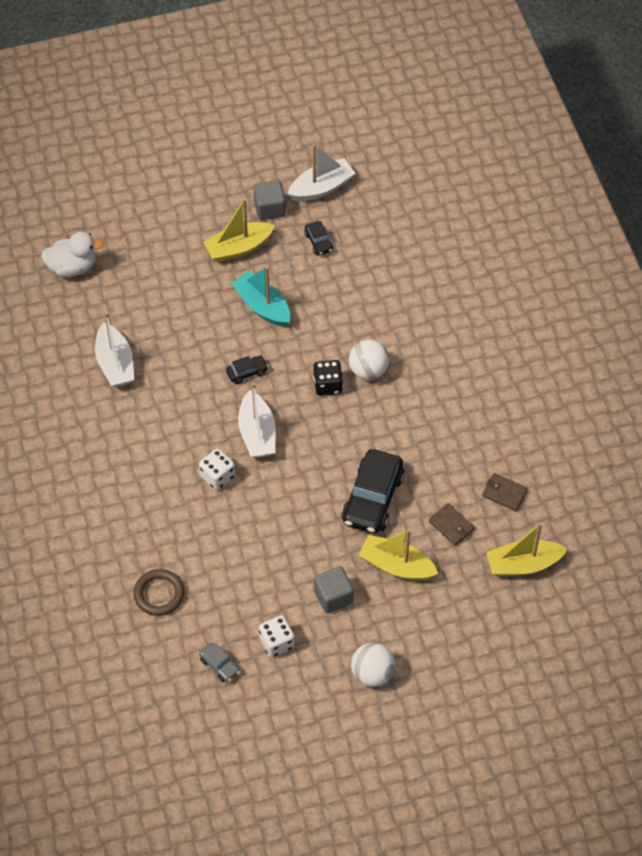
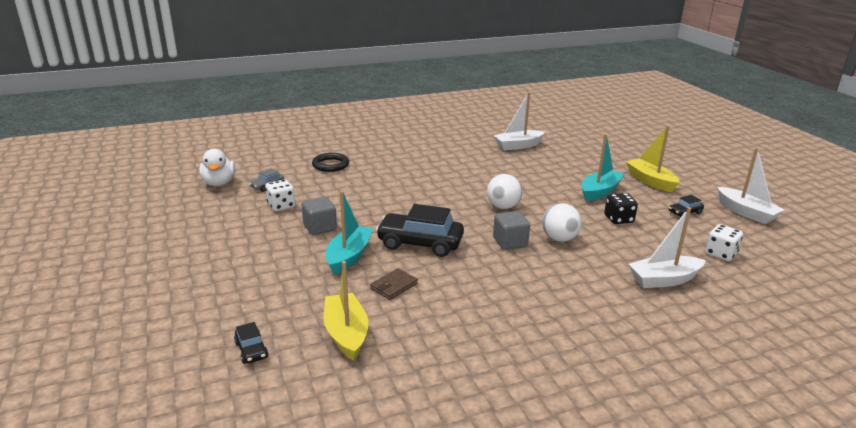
camera: 85 degrees right, 30 degrees down
white duck [41,232,104,277] -> white duck moved to [199,149,235,186]
brown ring [133,569,185,616] -> black ring [312,153,349,172]
white dice [199,448,235,490] -> white dice moved to [705,224,743,261]
black car [226,356,268,384] -> black car moved to [234,322,269,364]
white boat [238,383,276,458] -> white boat moved to [629,207,706,288]
grey cube [253,180,286,220] -> grey cube moved to [493,211,530,250]
black dice [313,360,343,396] -> black dice moved to [604,193,638,224]
white ball [351,642,395,687] -> white ball moved to [487,174,522,209]
yellow boat [359,529,438,580] -> turquoise boat [326,191,373,275]
brown wallet [482,473,528,511] -> none

